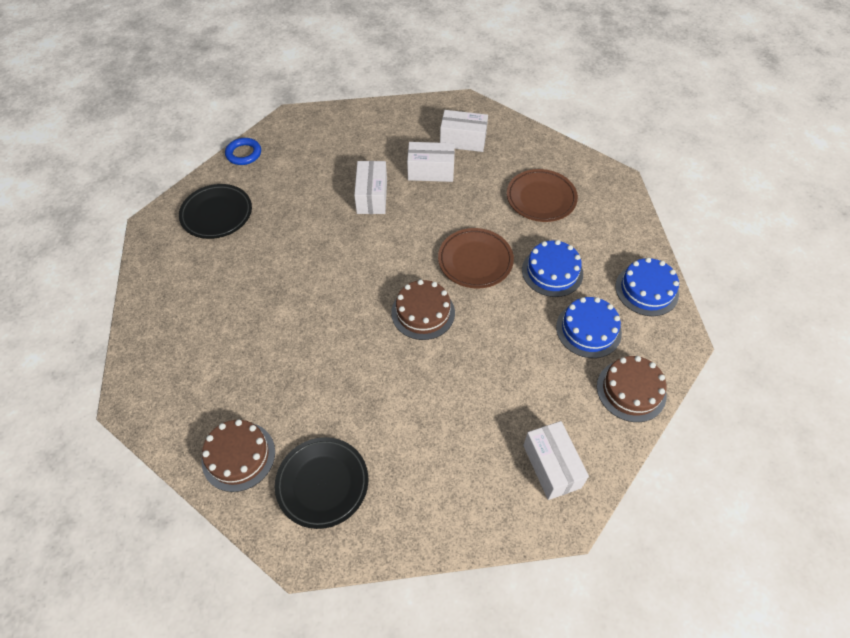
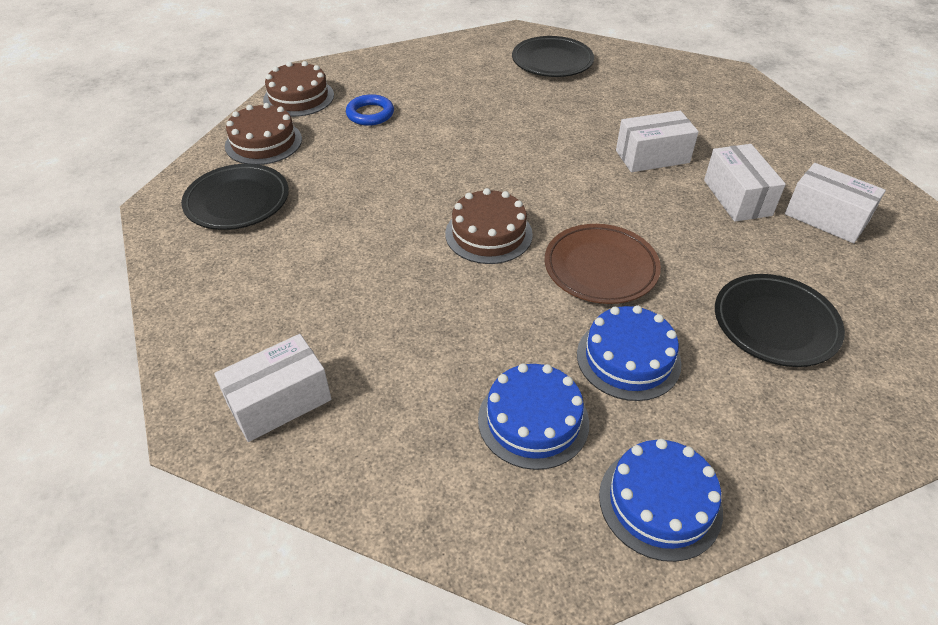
camera: 75 degrees right, 10 degrees down
blue ring [225,138,261,165] -> blue ring moved to [346,94,394,126]
white box [440,110,488,152] -> white box turned 45 degrees counterclockwise [785,163,886,243]
brown plate [507,169,578,222] -> black plate [715,274,845,367]
brown cake [597,356,666,422] -> brown cake moved to [263,61,334,117]

